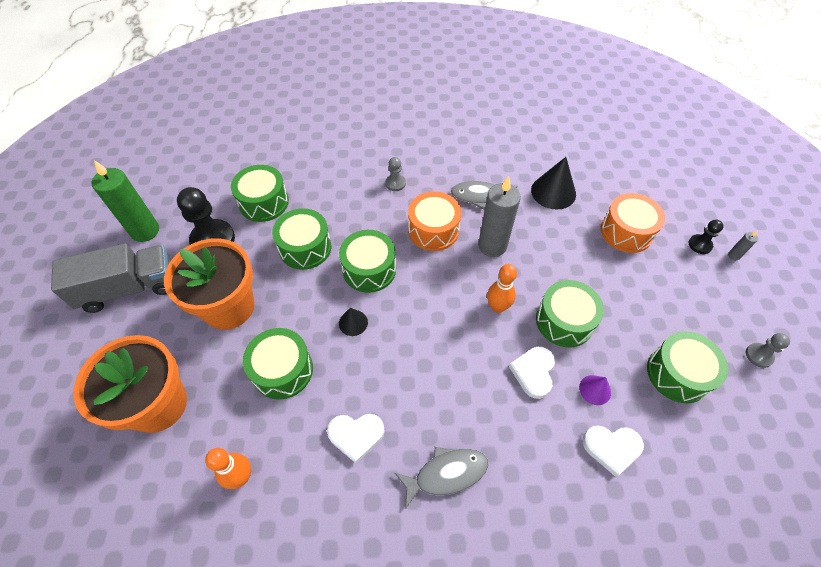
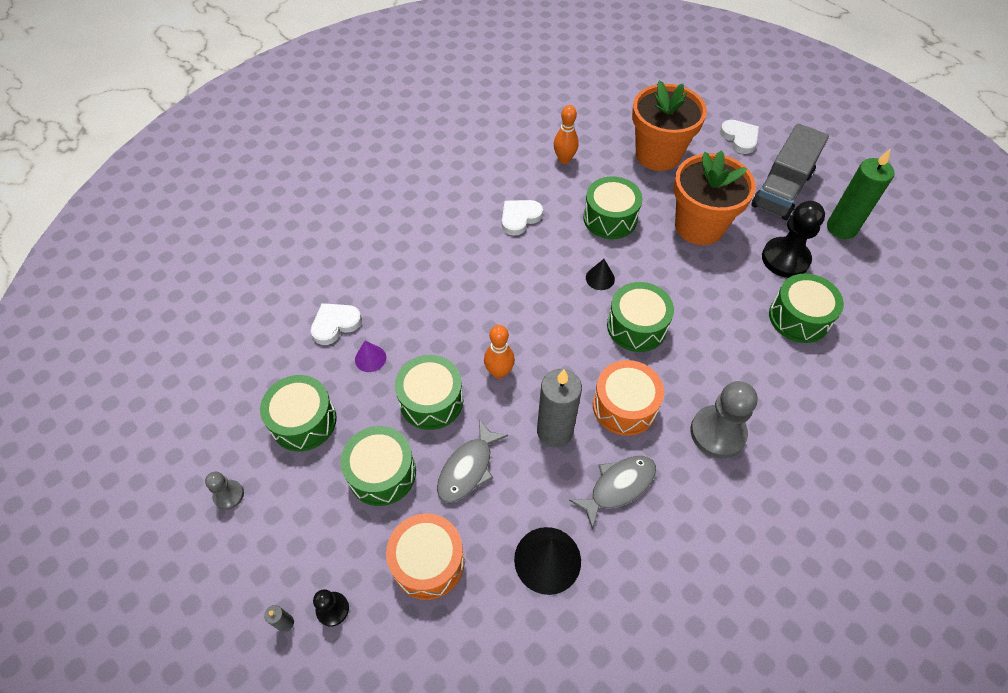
camera: 140 degrees right, 0 degrees up
green drum [272,208,331,270] -> green drum moved to [340,426,416,506]
grey pawn [385,157,406,191] -> grey pawn [691,381,758,458], size x1.94
grey fish [395,447,489,508] -> grey fish moved to [437,419,508,503]
white heart [509,346,555,399] -> white heart moved to [720,120,759,154]

